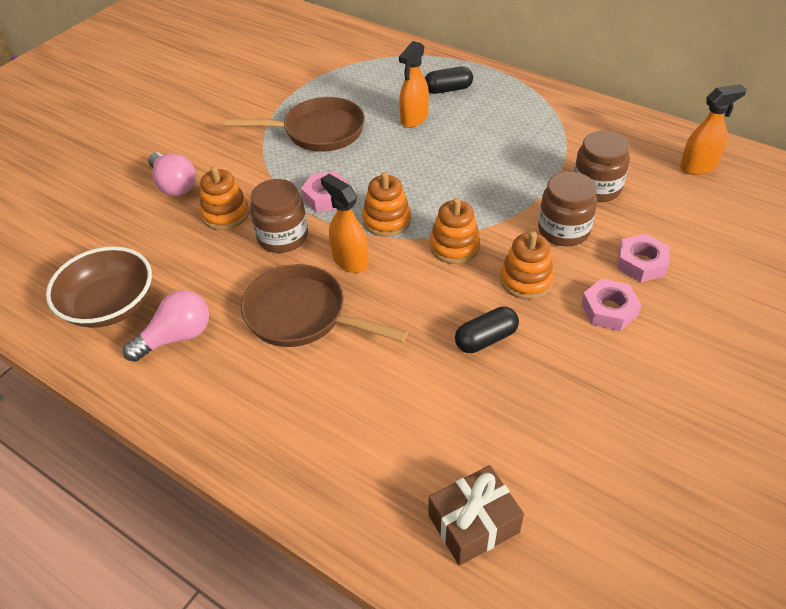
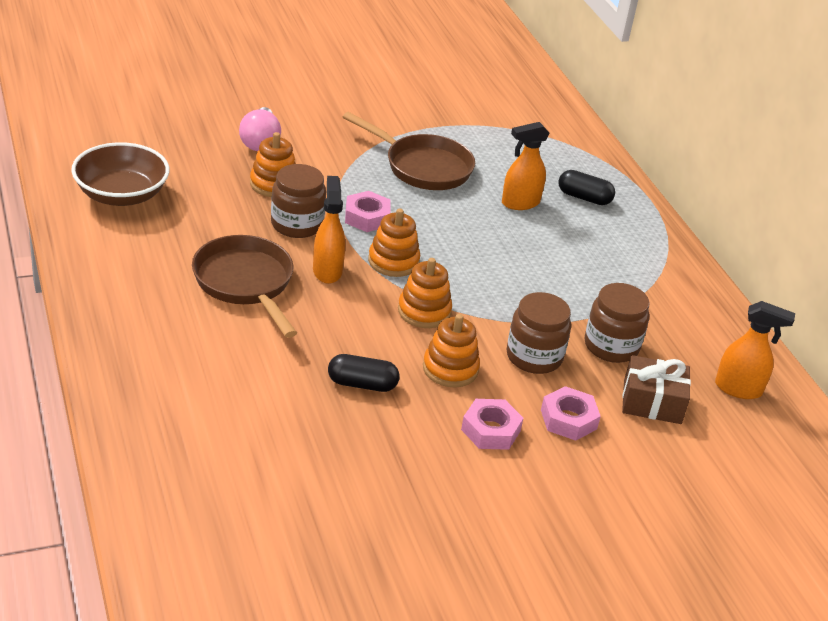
camera: 30 degrees right, 10 degrees down
pink light bulb [123,290,209,362] -> none
brown gift [429,465,524,566] -> brown gift moved to [622,355,691,424]

